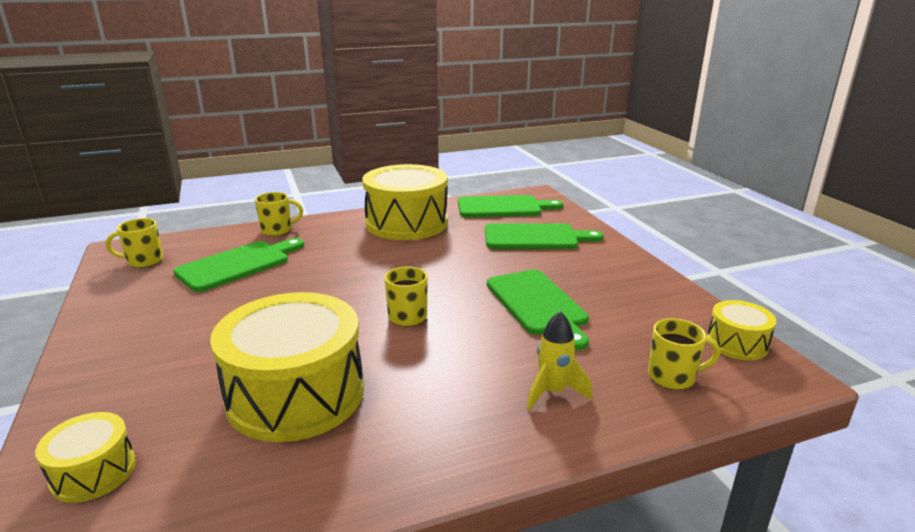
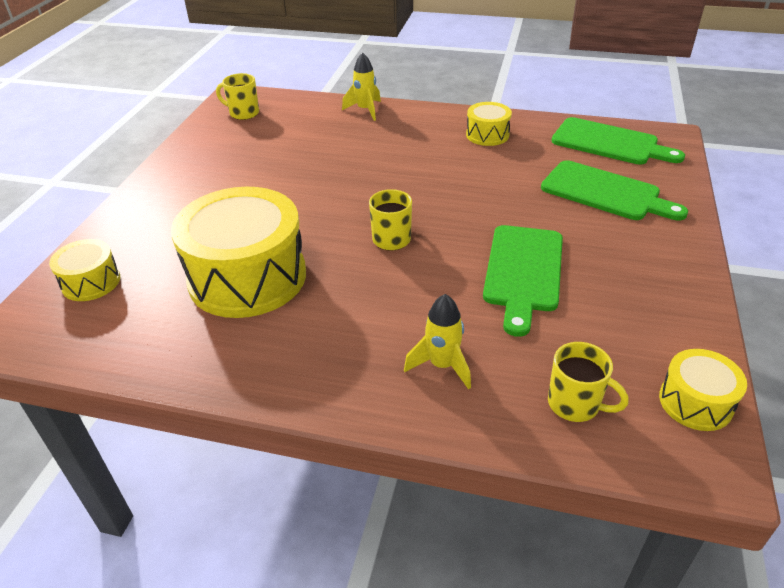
camera: 35 degrees right, 15 degrees up
green cutting board [173,238,304,292] -> none
yellow mug [255,192,303,236] -> yellow rocket [342,52,381,121]
yellow drum [362,164,448,240] -> yellow drum [466,102,512,146], size x0.48

